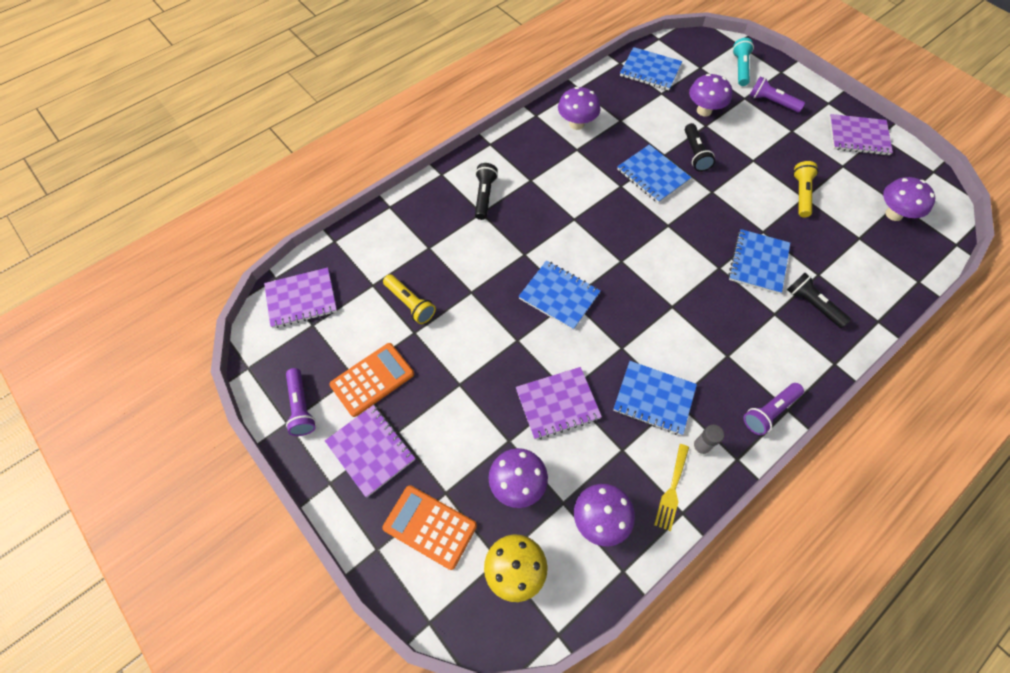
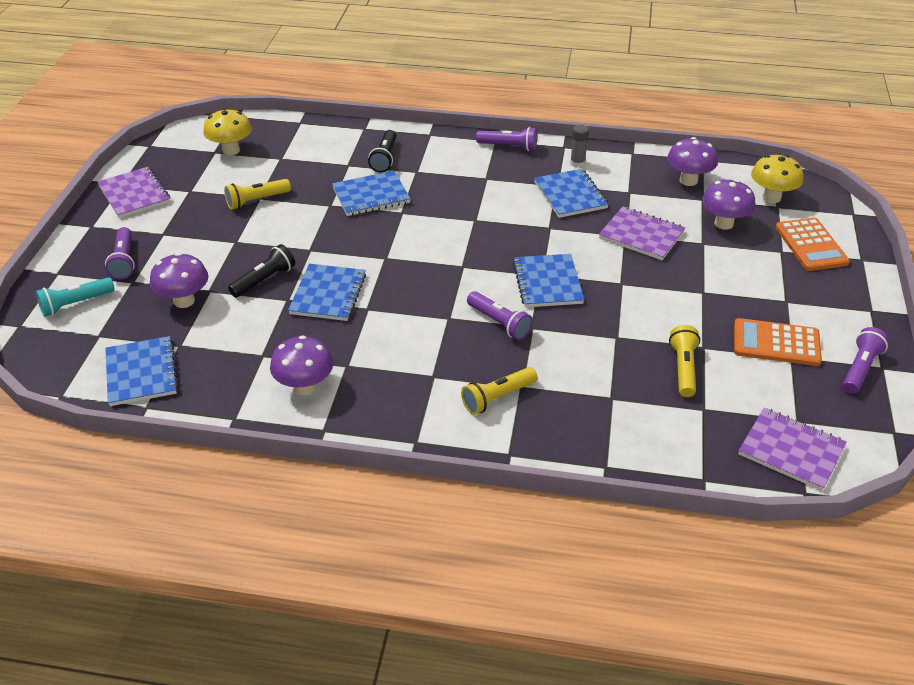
camera: 130 degrees left, 20 degrees down
purple notebook [325,405,415,497] -> none
black flashlight [475,163,498,220] -> yellow flashlight [461,367,537,415]
yellow fork [654,444,689,531] -> none
purple mushroom [883,177,935,221] -> yellow mushroom [203,108,252,155]
none -> purple flashlight [467,291,533,340]

